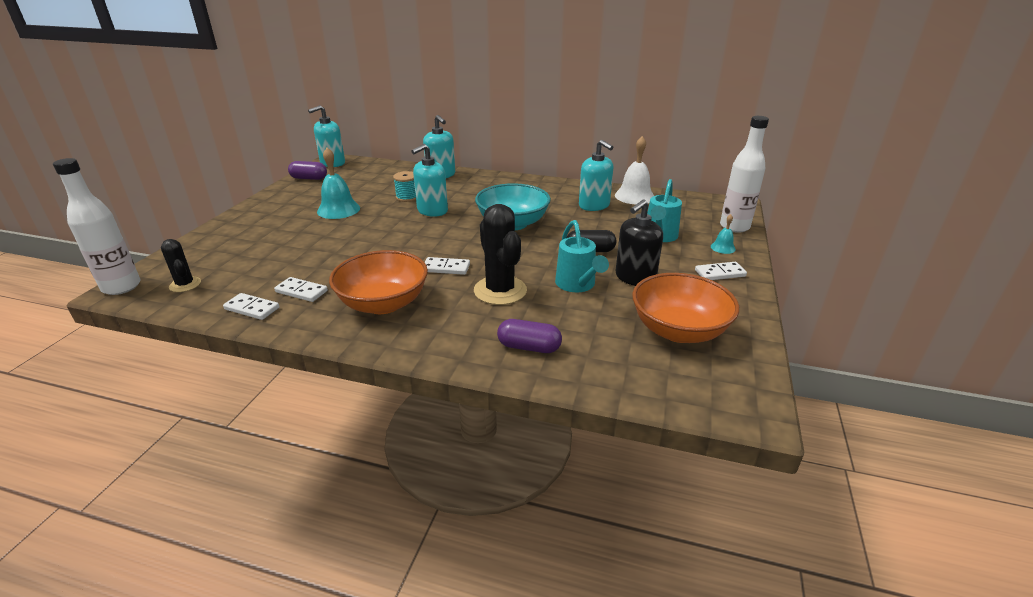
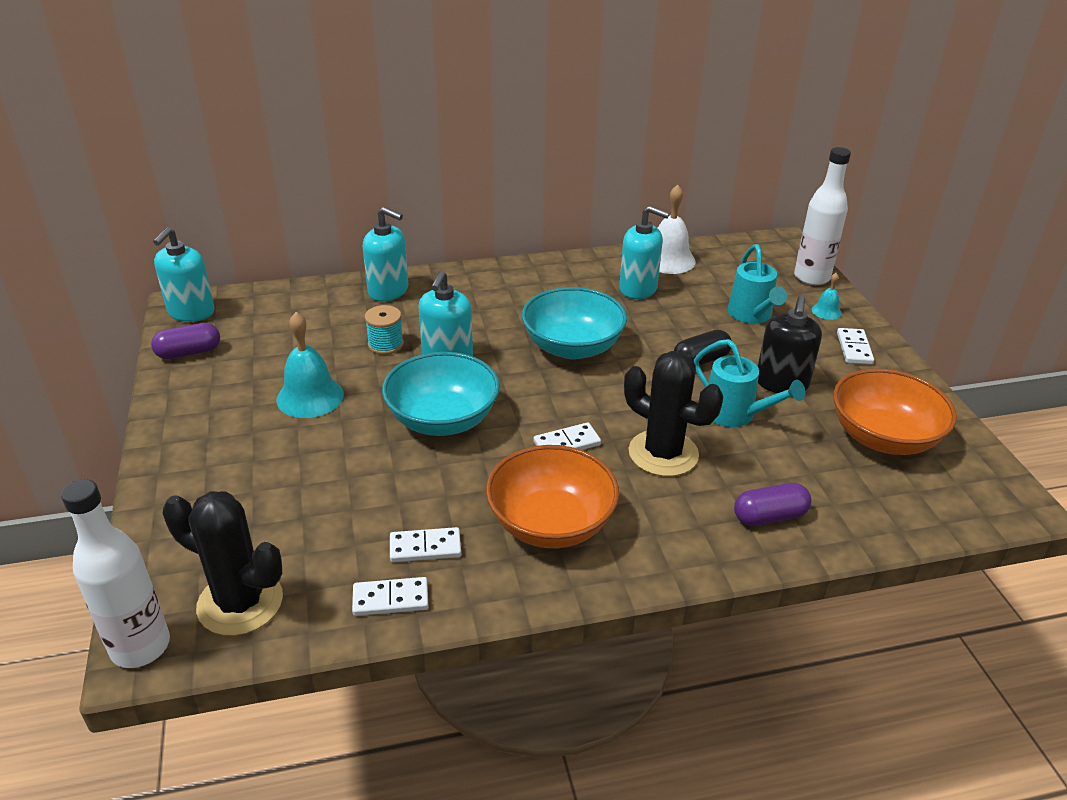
camera: 30 degrees left, 5 degrees up
black cactus [161,239,201,292] -> black cactus [163,491,283,636], size x1.80
white domino [695,262,747,280] -> white domino turned 45 degrees counterclockwise [837,328,874,364]
none -> turquoise bowl [382,352,500,436]

